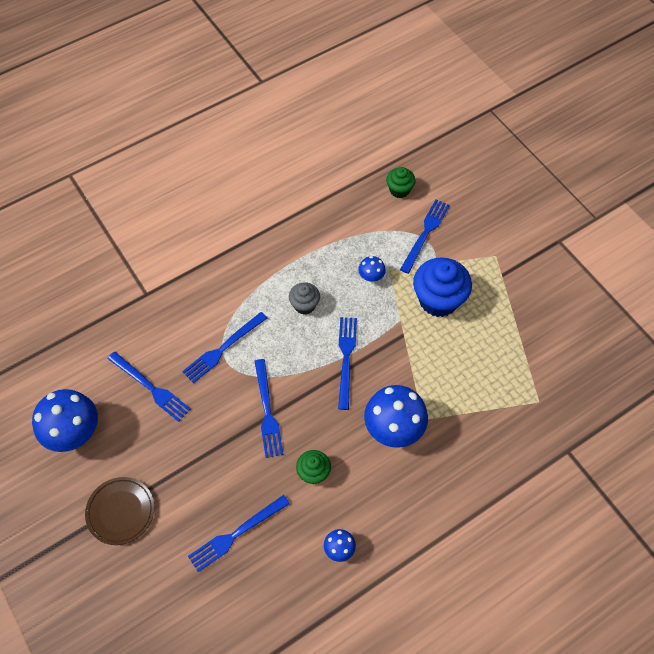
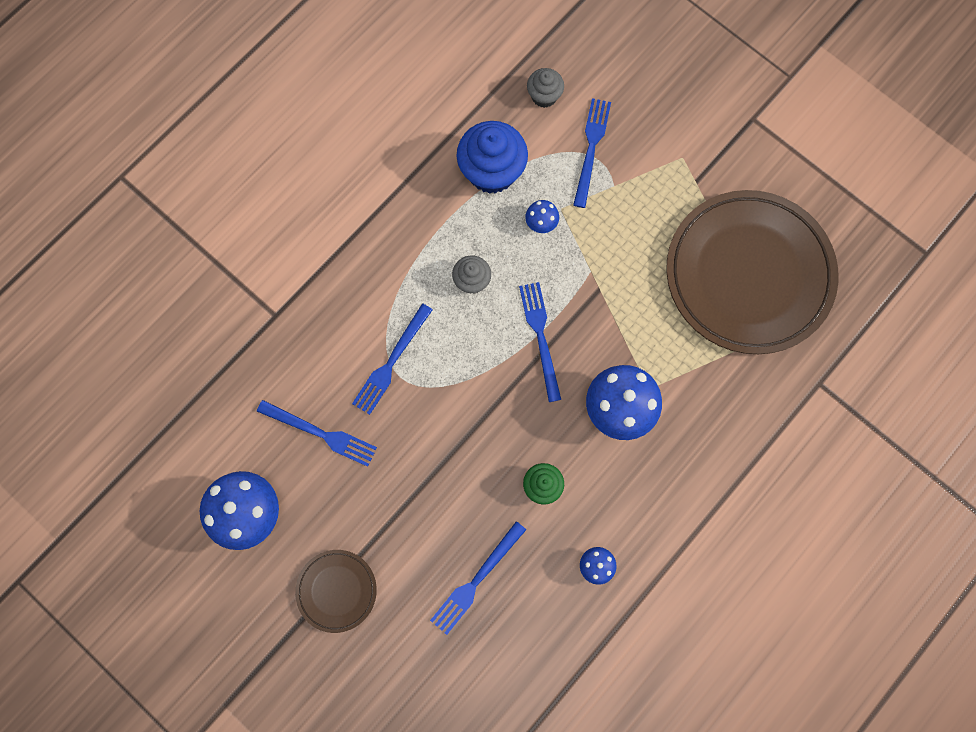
camera: 15 degrees left, 15 degrees up
blue fork [254,359,283,458] -> none
green cupcake [386,167,416,198] -> grey cupcake [527,68,564,108]
blue cupcake [413,257,472,317] -> blue cupcake moved to [456,121,528,194]
none -> brown plate [666,190,839,354]

